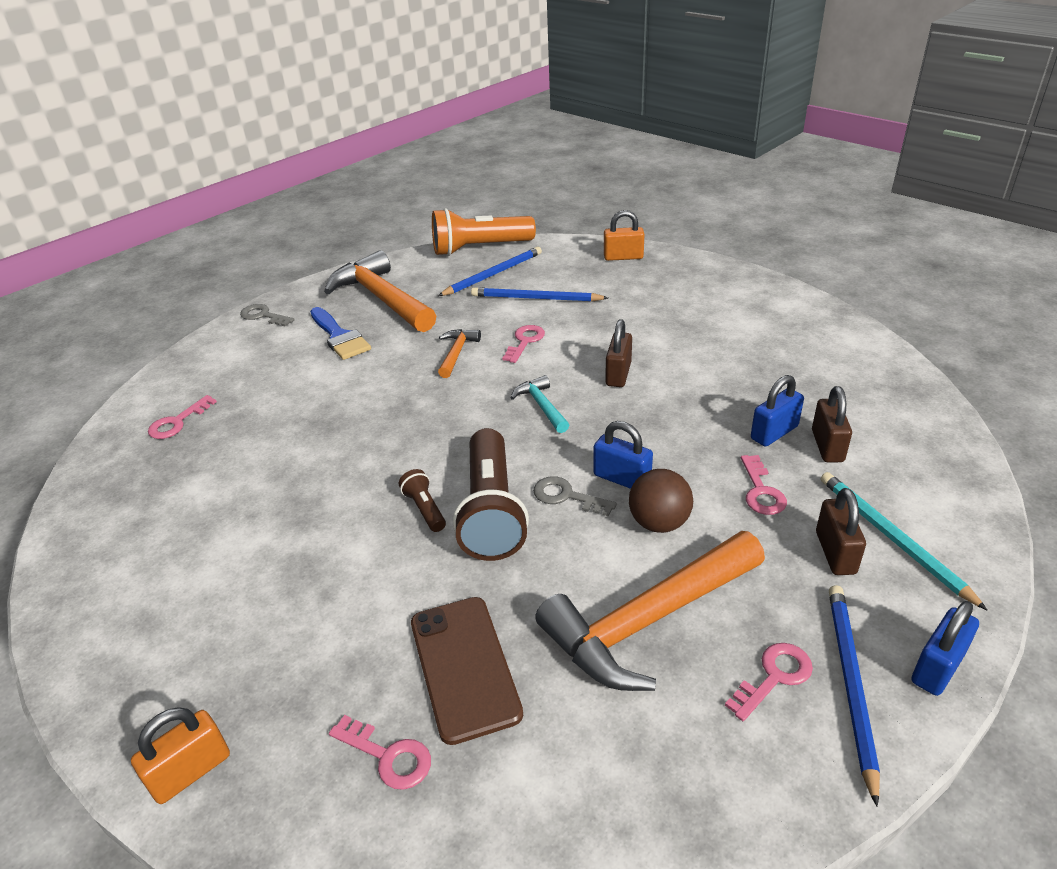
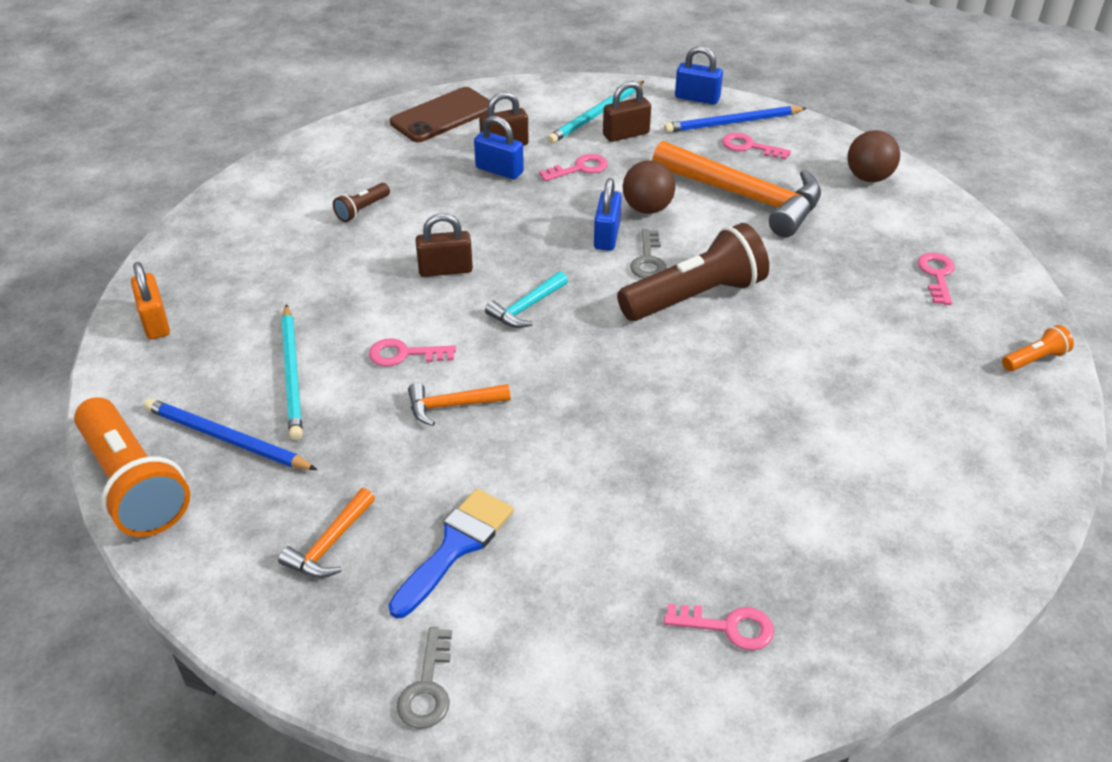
camera: 115 degrees left, 5 degrees up
orange padlock [131,707,230,804] -> orange flashlight [1002,325,1074,371]
orange hammer [324,250,436,332] -> orange hammer [278,488,375,578], size x0.47
brown flashlight [399,469,446,532] -> brown flashlight moved to [333,183,390,222]
brown phone [411,597,523,745] -> brown phone moved to [390,87,495,142]
blue pencil [471,287,608,302] -> turquoise pencil [281,304,303,440]
none -> brown ball [847,130,900,182]

